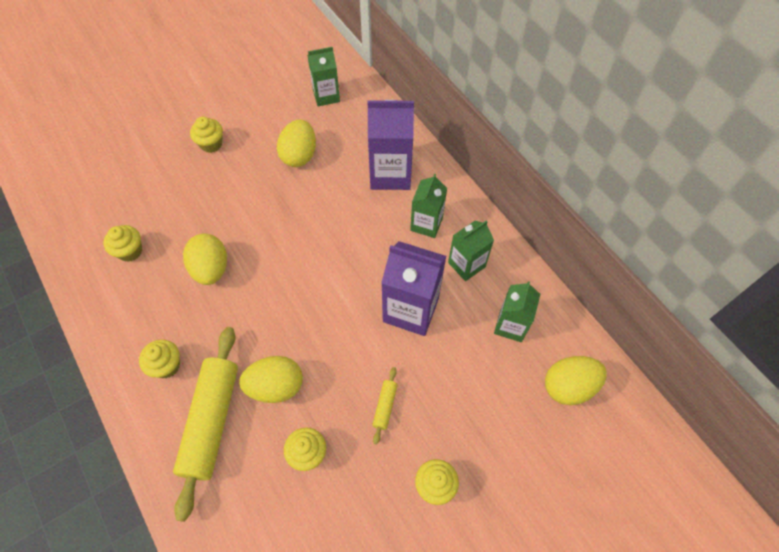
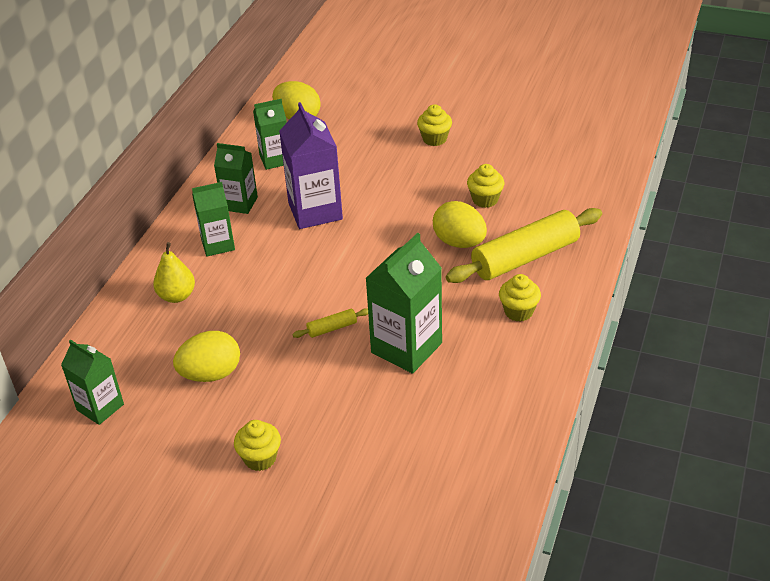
camera: 125 degrees left, 20 degrees down
yellow cupcake [103,225,142,262] -> none
yellow egg [183,233,227,285] -> green carton [365,233,442,374]
purple carton [368,100,414,190] -> yellow pear [153,242,195,303]
yellow rolling pin [372,367,398,444] -> yellow rolling pin moved to [292,308,368,338]

